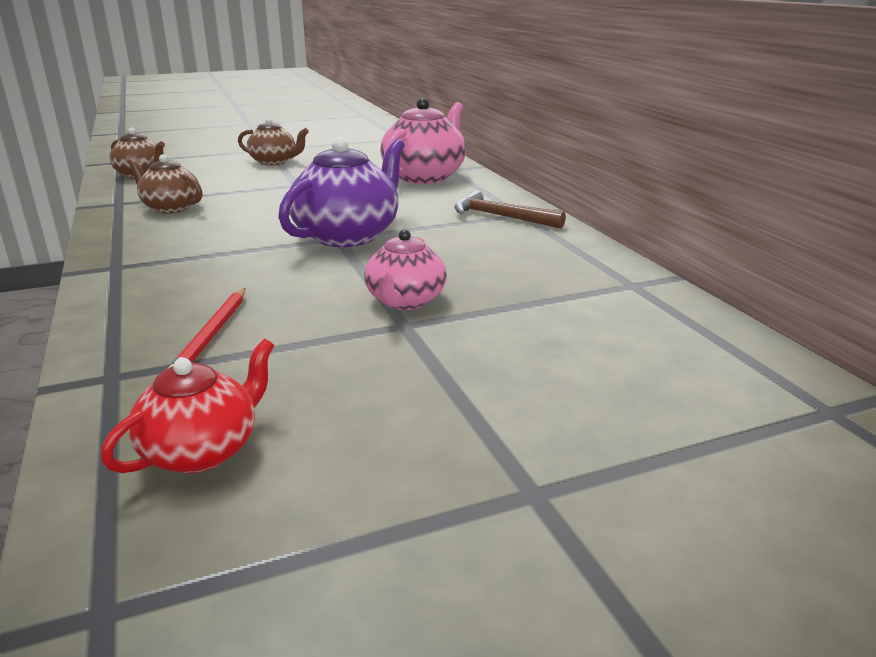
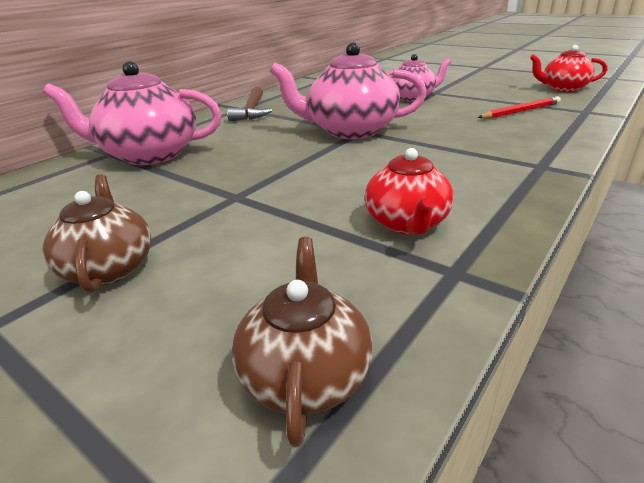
camera: 120 degrees left, 5 degrees up
brown teapot [128,154,203,213] -> red teapot [365,148,454,235]
purple teapot [278,137,405,247] -> pink teapot [269,42,427,139]

